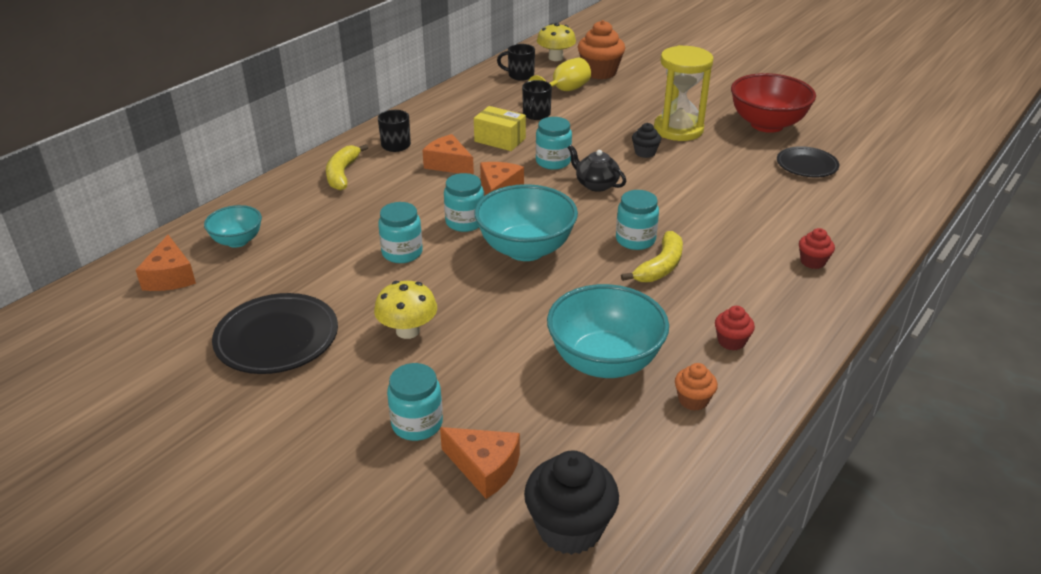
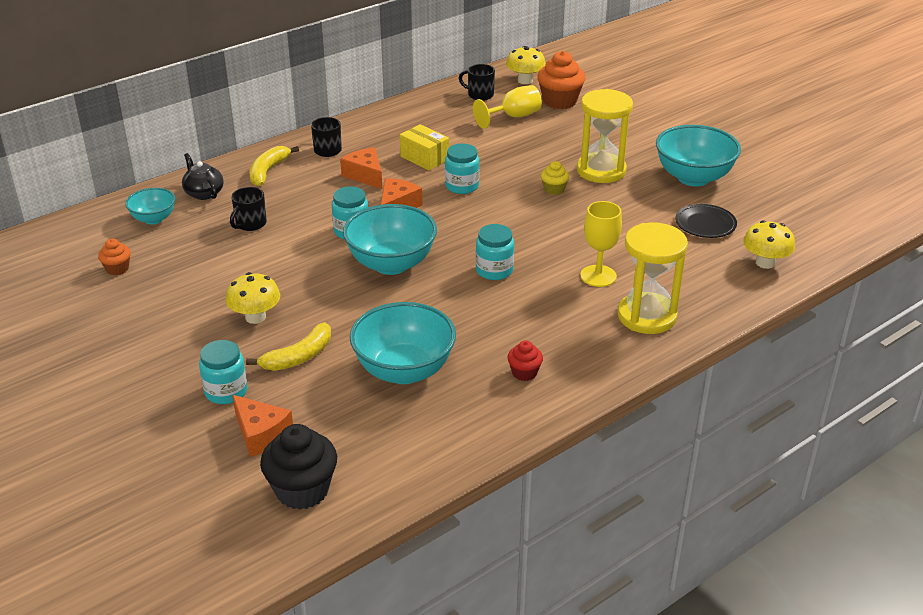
camera: 15 degrees right, 0 degrees up
orange cheese [136,235,196,291] -> none
black plate [212,293,338,374] -> none
turquoise jar [378,202,423,263] -> none
black mug [522,80,552,120] -> black mug moved to [230,187,267,231]
black teapot [567,145,626,192] -> black teapot moved to [182,153,224,200]
yellow banana [621,231,683,282] -> yellow banana moved to [246,322,331,371]
black cupcake [632,123,661,158] -> yellow cupcake [541,161,569,195]
orange cupcake [675,363,718,411] -> orange cupcake moved to [98,239,131,275]
red bowl [731,73,816,133] -> turquoise bowl [656,125,741,186]
red cupcake [799,228,835,269] -> yellow hourglass [618,222,688,334]
none -> yellow goblet [580,201,622,287]
none -> yellow mushroom [743,220,795,269]

